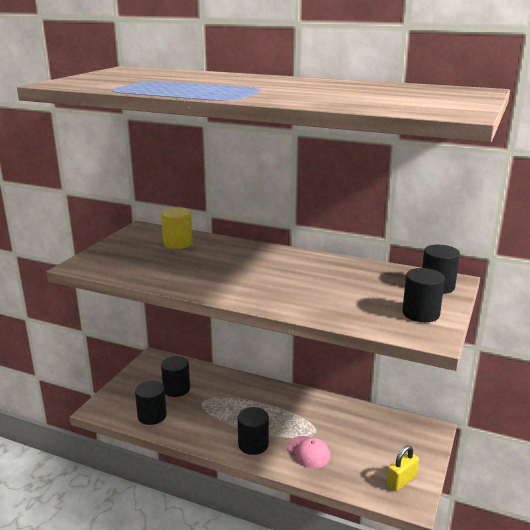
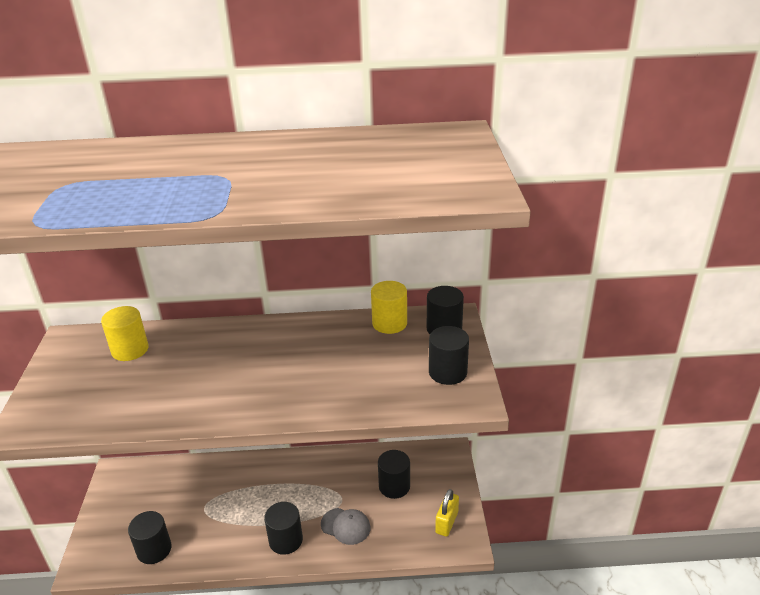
camera: 25 degrees left, 10 degrees up
black cylinder [161,356,190,397] -> black cylinder moved to [378,450,410,499]
pink cap [287,436,330,468] -> grey cap [321,508,371,545]
none -> yellow cylinder [371,281,407,334]

